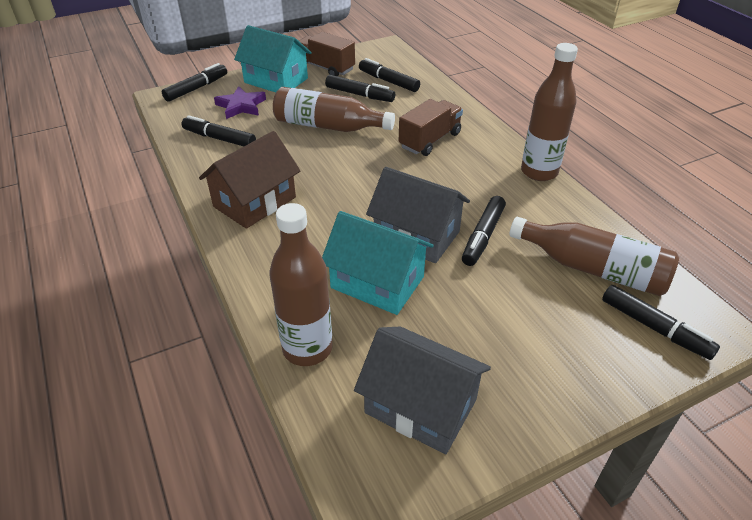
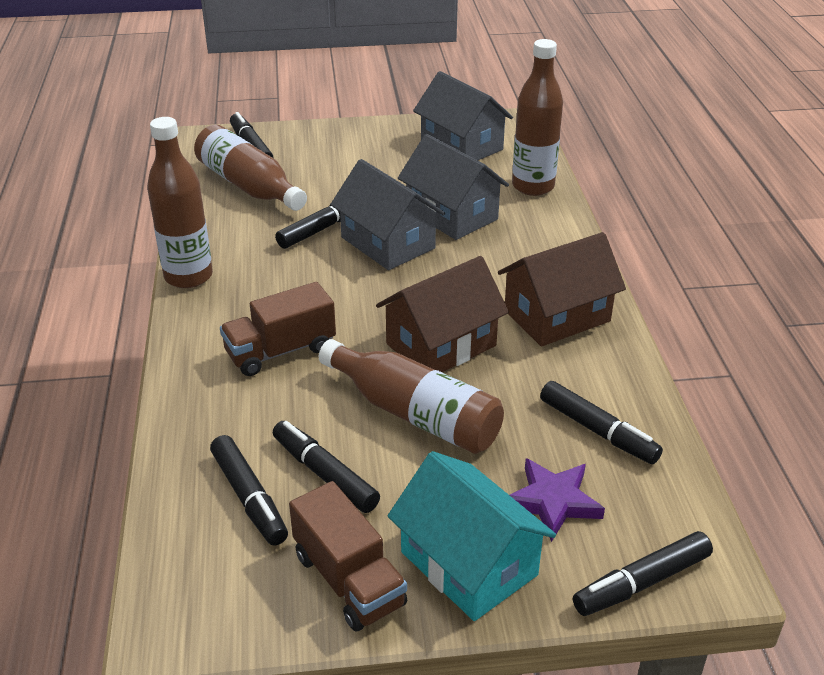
camera: 160 degrees left, 5 degrees down
turquoise house [322,211,434,315] -> grey house [398,134,509,240]
none -> brown house [376,256,509,372]

